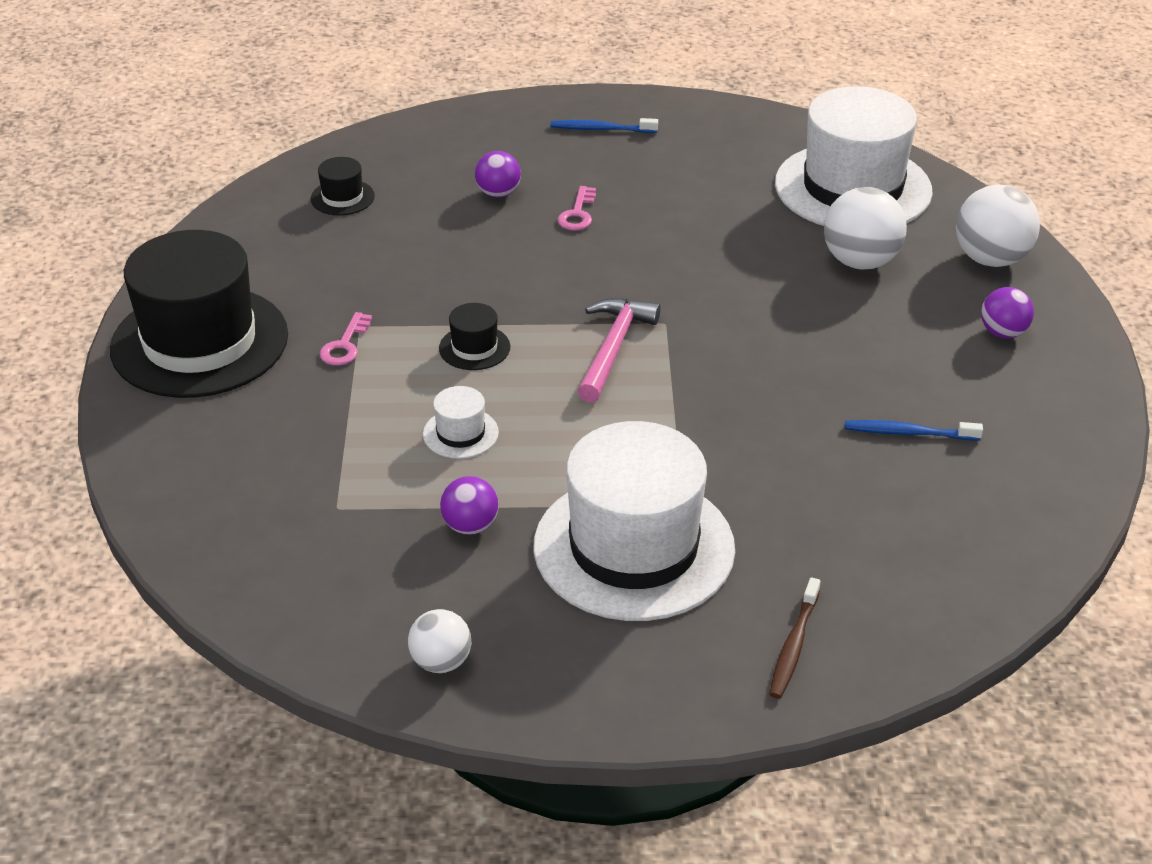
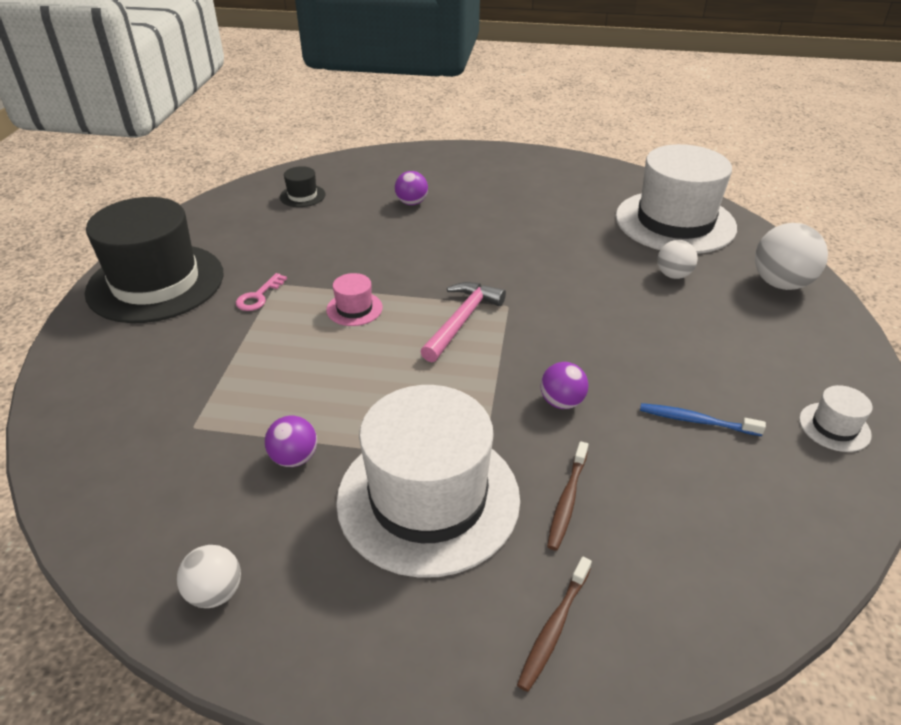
camera: 10 degrees right, 0 degrees up
white hat [423,386,499,459] -> white hat moved to [799,385,873,452]
black hat [439,303,510,370] -> pink hat [326,273,383,326]
blue toothbrush [551,118,658,133] -> none
pink key [558,186,596,230] -> none
white ball [824,187,907,269] -> white ball [657,240,698,279], size x0.60
purple ball [981,287,1034,338] -> purple ball moved to [540,362,589,409]
none -> brown toothbrush [547,441,588,551]

